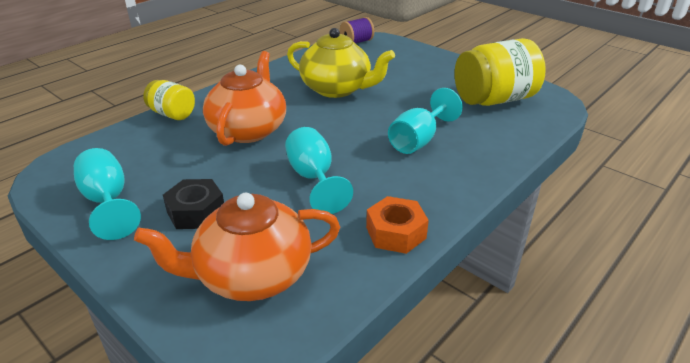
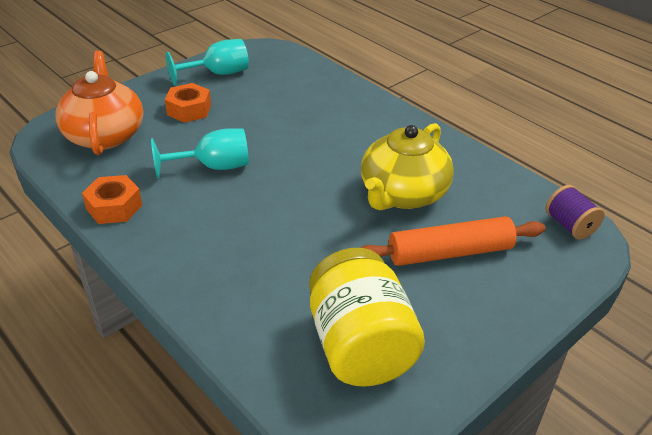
camera: 95 degrees right, 5 degrees up
yellow jar [143,80,195,120] -> none
black nut [163,179,224,229] -> orange nut [165,83,211,123]
orange teapot [203,51,286,146] -> none
turquoise goblet [388,88,463,154] -> none
none -> orange rolling pin [361,216,546,266]

